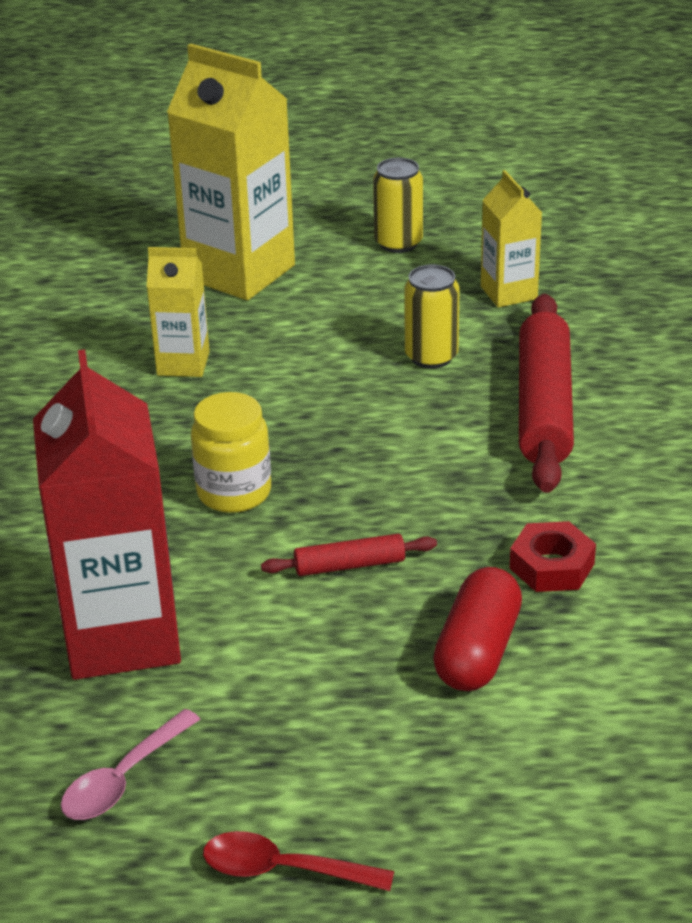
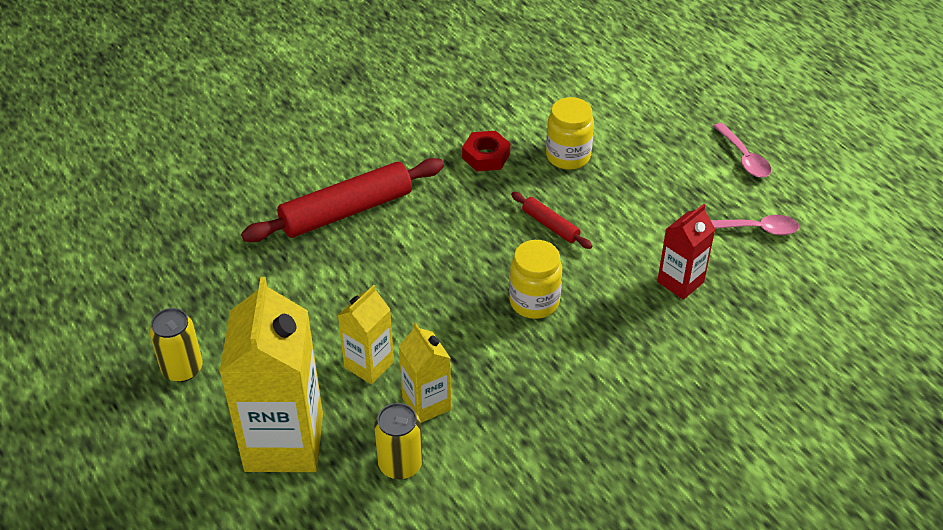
camera: 125 degrees left, 10 degrees up
red carton [33,349,181,680] -> red carton [657,204,715,300], size x0.53
red spoon [203,831,394,891] -> pink spoon [713,123,771,177]
yellow can [404,265,460,369] -> yellow can moved to [374,403,423,479]
red capsule [433,567,522,691] -> yellow jar [546,97,594,170]
yellow carton [481,170,542,308] -> yellow carton moved to [337,285,394,384]

